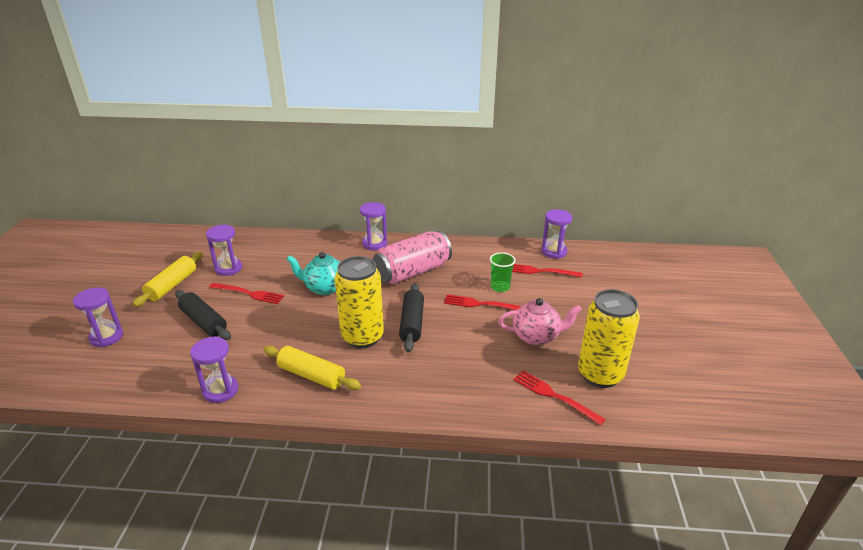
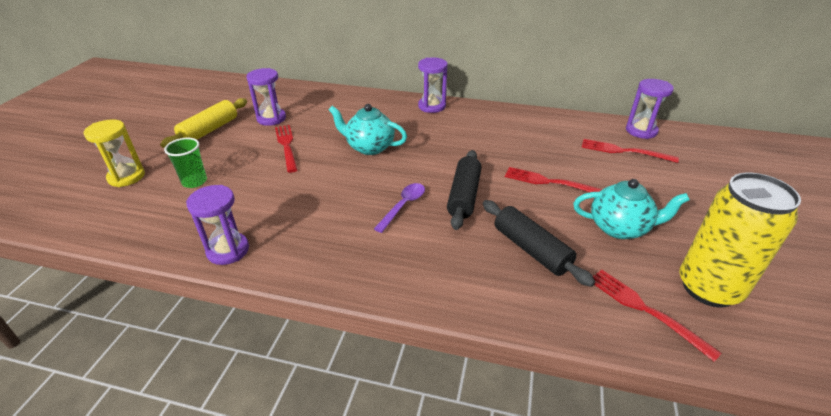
camera: 10 degrees right, 5 degrees up
purple hourglass [73,287,123,347] -> yellow hourglass [83,119,145,187]
black rolling pin [175,290,231,340] -> black rolling pin moved to [483,200,595,287]
red fork [209,283,284,304] -> red fork turned 135 degrees counterclockwise [275,125,298,173]
yellow rolling pin [263,346,361,390] -> none
yellow can [335,256,384,349] -> purple spoon [374,183,425,233]
pink can [373,231,452,284] -> none
green cup [490,252,516,292] -> green cup moved to [164,138,207,188]
pink teapot [498,298,582,345] -> turquoise teapot [573,179,690,239]

